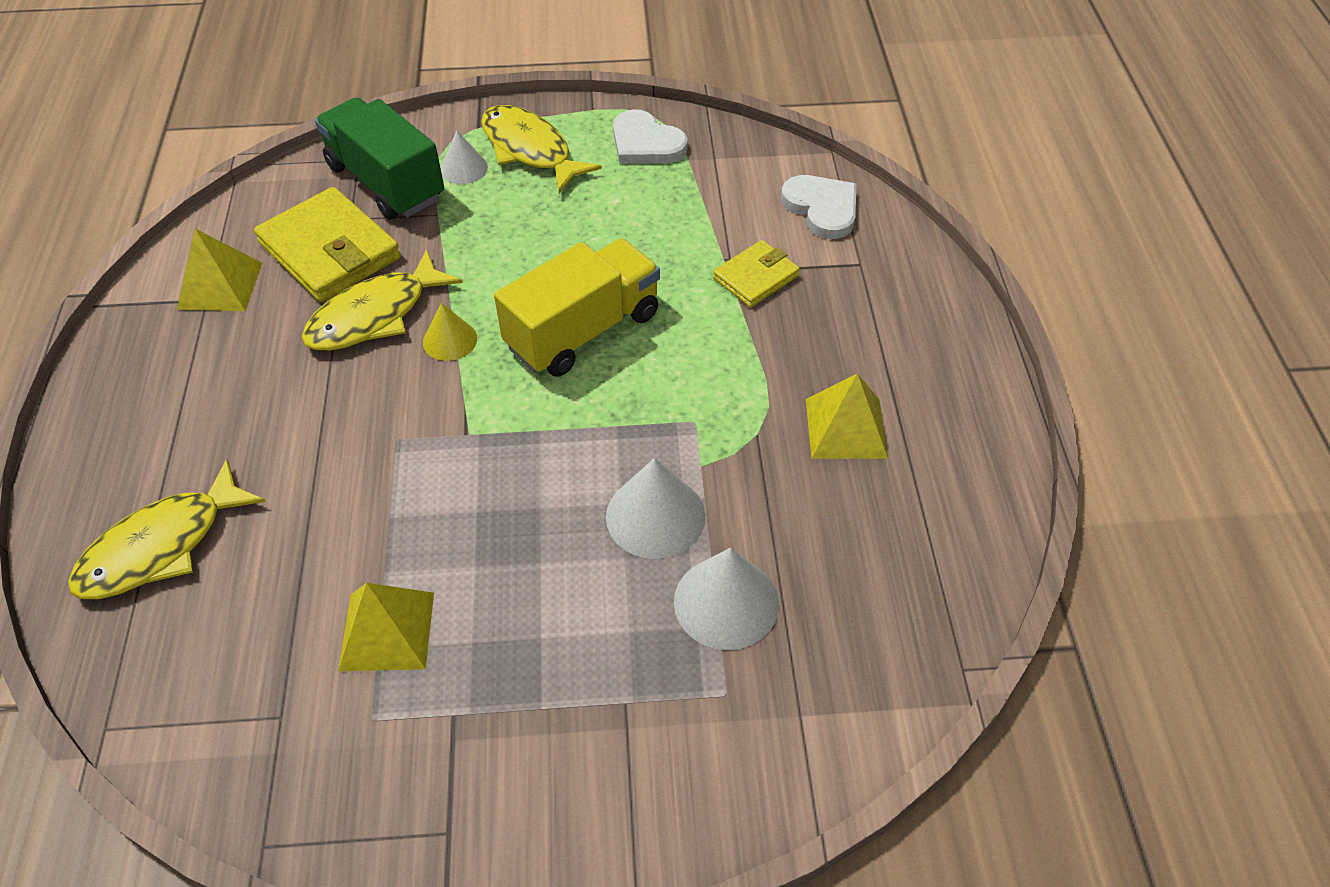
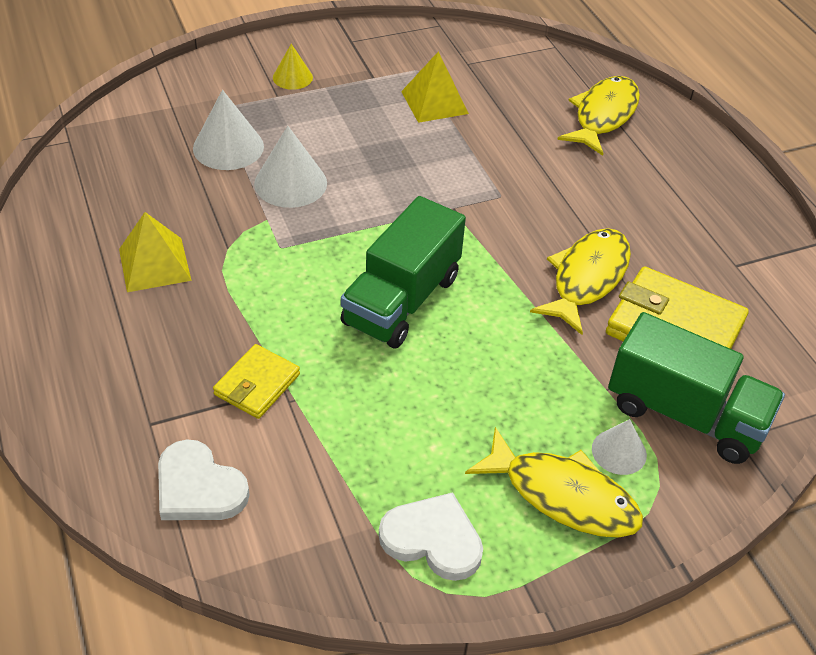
camera: 160 degrees right, 5 degrees down
yellow pyramid [177,229,262,311] -> none
yellow cone [423,303,477,361] -> yellow cone moved to [273,44,313,90]
yellow truck [494,238,660,377] -> green truck [341,196,466,349]

